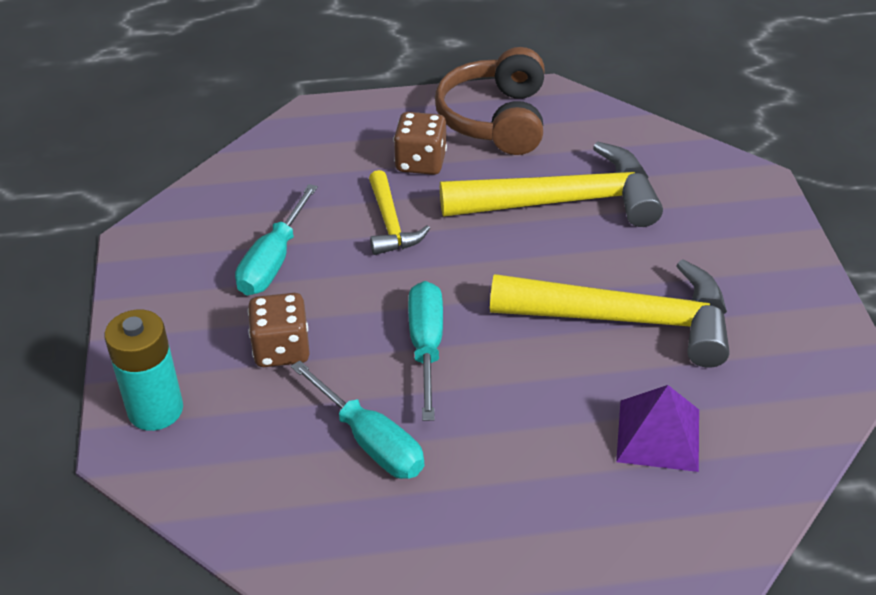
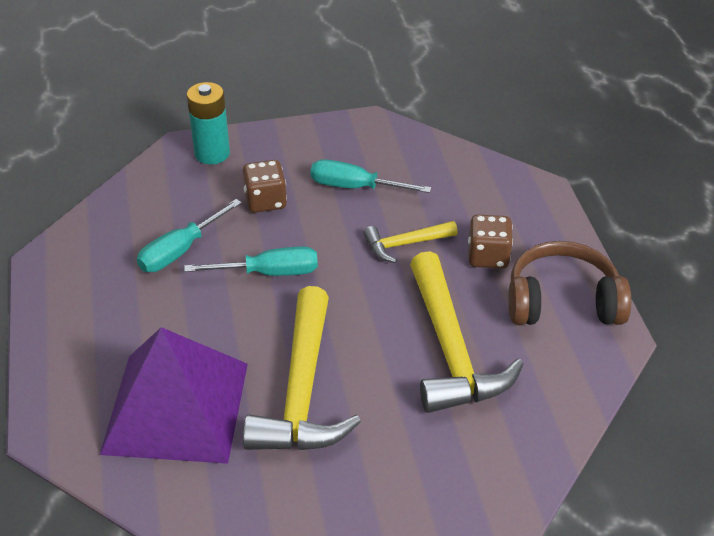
camera: 85 degrees right, 0 degrees up
purple pyramid [616,385,699,472] -> purple pyramid [100,327,248,464], size x1.99

